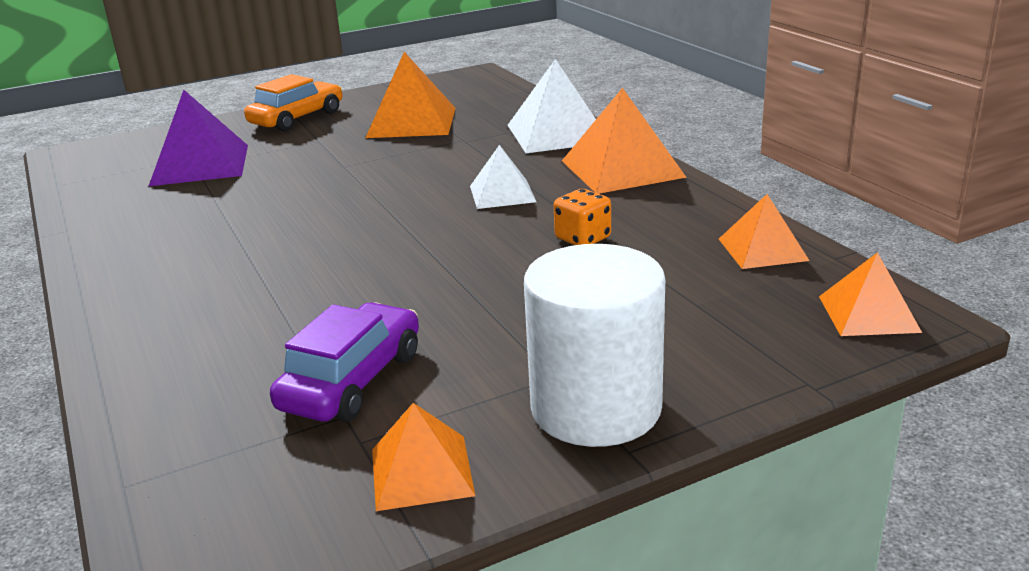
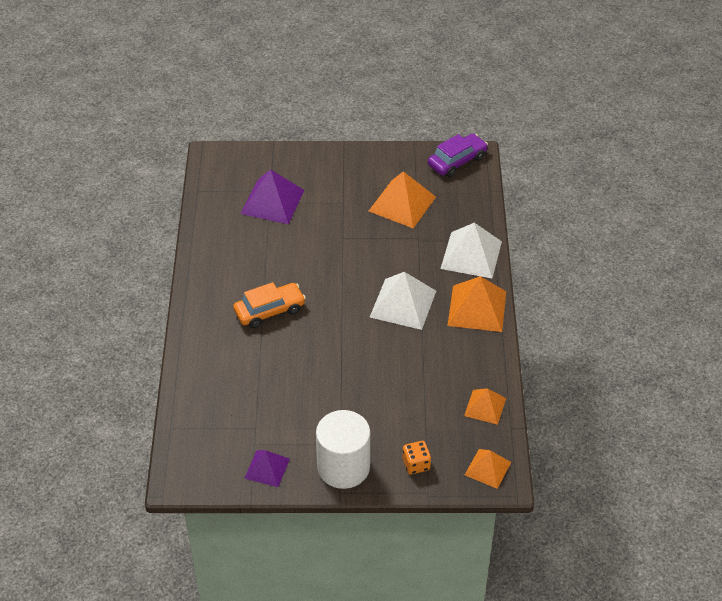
camera: 25 degrees right, 20 degrees up
orange car [244,74,342,132] -> orange car moved to [233,282,306,328]
purple car [270,302,419,422] -> purple car moved to [428,133,488,177]
orange pyramid [372,403,475,511] -> purple pyramid [244,450,290,487]
white pyramid [470,145,536,209] -> white pyramid [370,272,436,330], size x1.67
orange dice [554,189,611,245] -> orange dice moved to [402,441,431,475]

